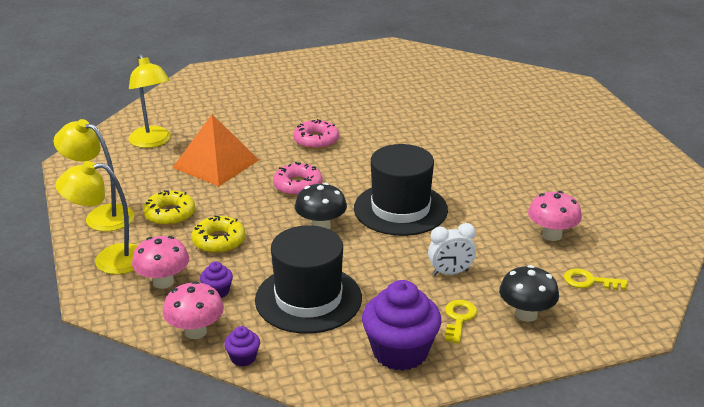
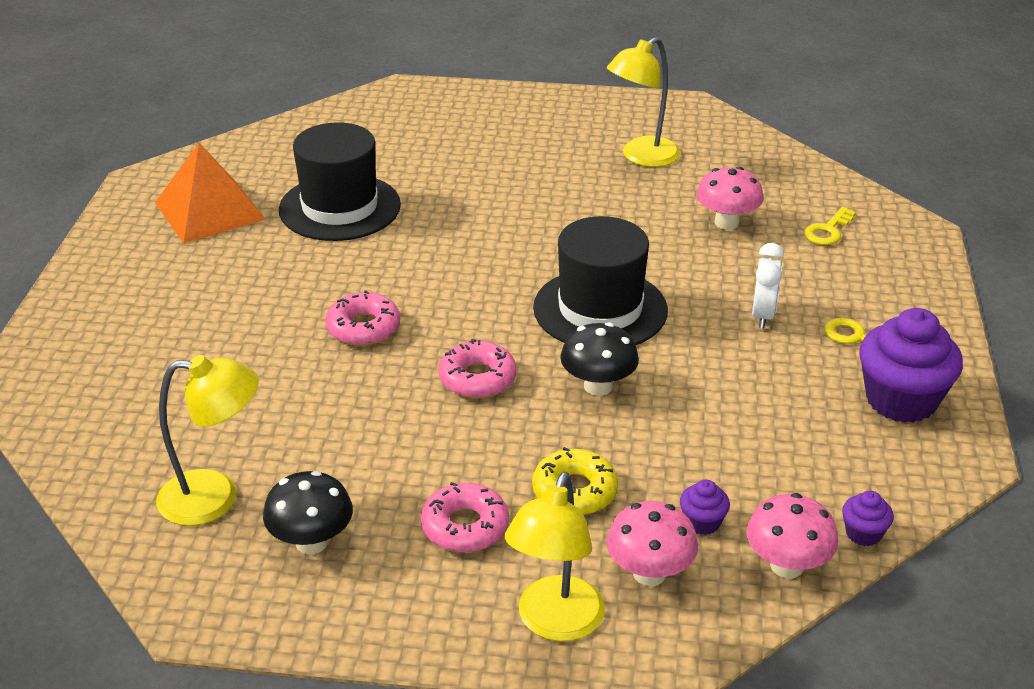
camera: 65 degrees left, 5 degrees up
yellow lamp [53,119,134,232] -> yellow lamp moved to [607,37,680,167]
yellow donut [143,190,195,226] -> pink donut [421,482,509,552]
orange pyramid [173,115,259,186] -> orange pyramid moved to [155,143,266,244]
black hat [255,225,362,334] -> black hat moved to [279,122,401,241]
black mushroom [499,265,559,322] -> black mushroom moved to [263,471,353,554]

